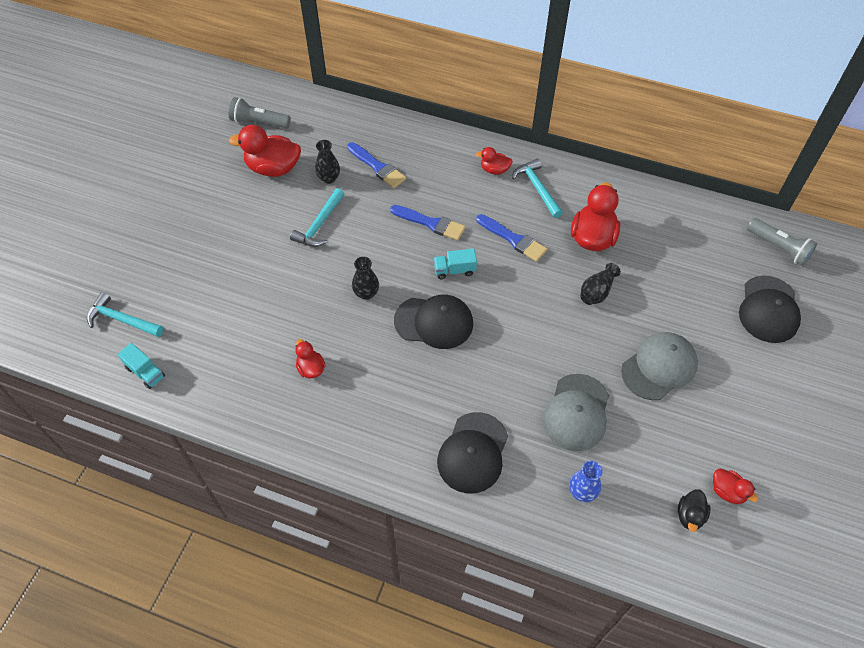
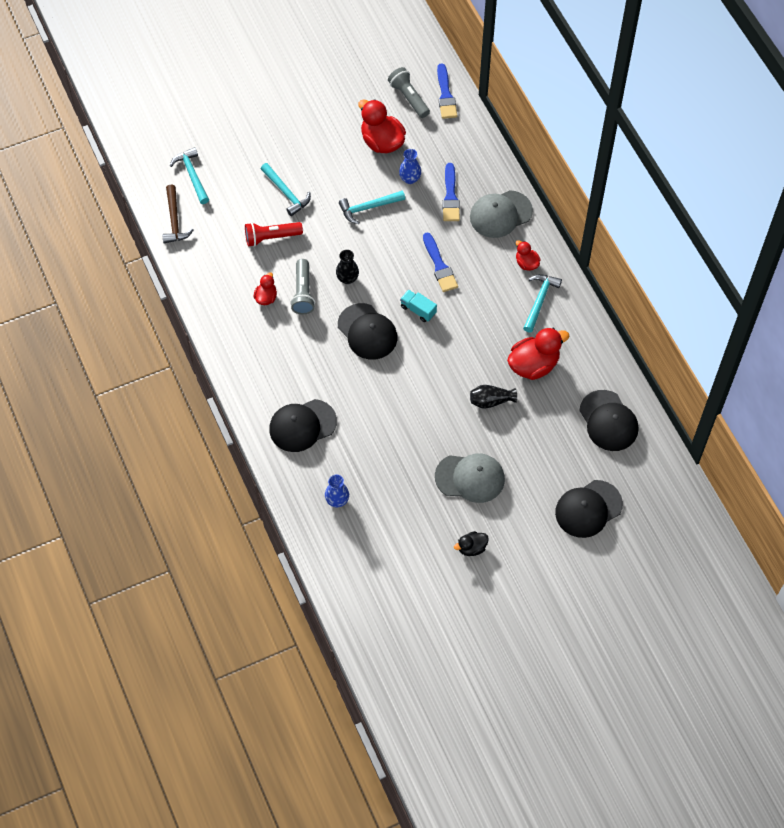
camera: 45 degrees right, 5 degrees up
turquoise truck [117,343,165,389] -> brown hammer [162,184,193,243]
black vase [315,140,340,184] -> blue vase [399,149,421,184]
blue brush [476,214,547,262] -> blue brush moved to [437,64,457,119]
grey cap [543,374,609,451] -> grey cap moved to [470,190,533,238]
black duck [678,489,711,532] -> black duck moved to [454,531,489,556]
red duck [713,469,758,504] -> none
grey flashlight [747,218,817,266] -> grey flashlight moved to [290,259,315,314]
none -> red flashlight [245,222,303,247]
none -> turquoise hammer [261,163,311,216]
none -> black cap [579,390,638,451]

